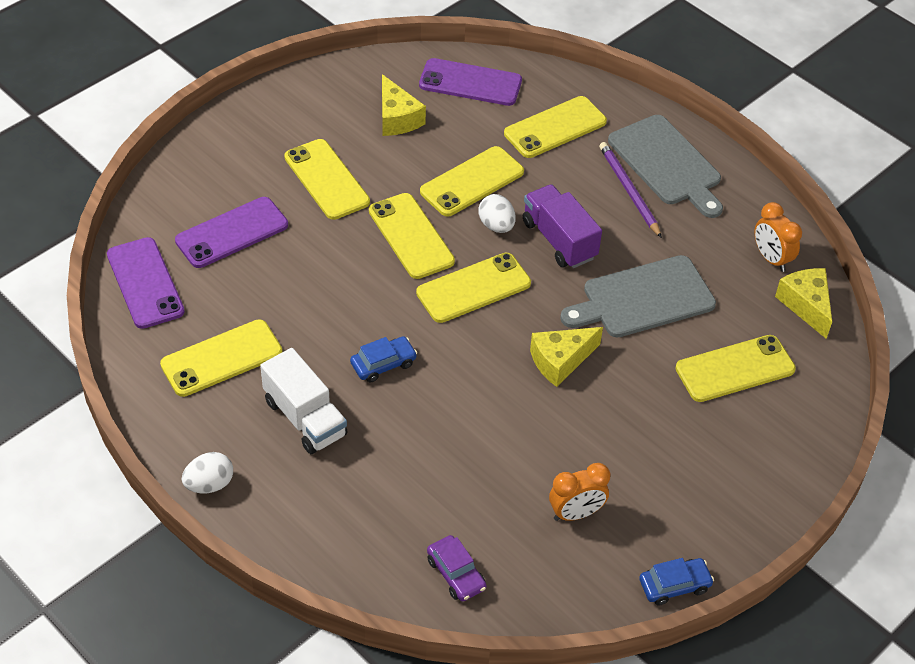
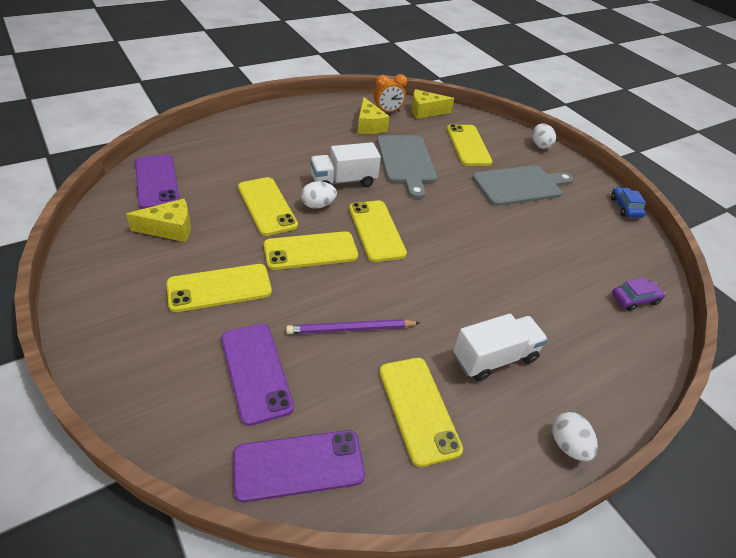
camera: 80 degrees left, 5 degrees down
blue car [350,336,417,382] -> none
purple phone [419,58,522,106] -> purple phone turned 45 degrees counterclockwise [135,155,180,209]
yellow phone [504,96,607,158] -> none
purple truck [523,184,602,268] -> white truck [310,142,381,187]
yellow cheese [530,327,603,387] -> yellow cheese moved to [357,97,389,134]
orange clock [549,463,610,521] -> none
purple pencil [599,142,662,238] -> purple pencil moved to [286,319,420,334]
grey cutting board [608,115,723,218] -> grey cutting board moved to [472,165,573,206]
none -> white egg [532,123,556,149]

